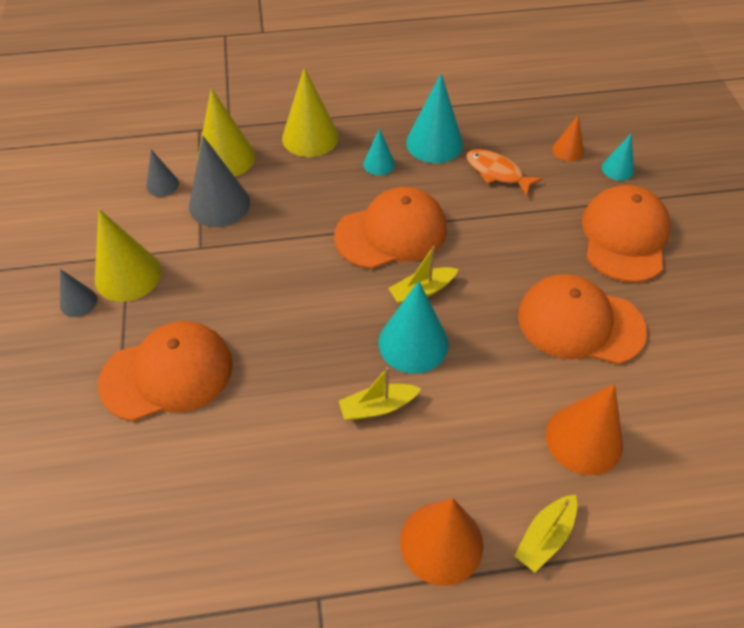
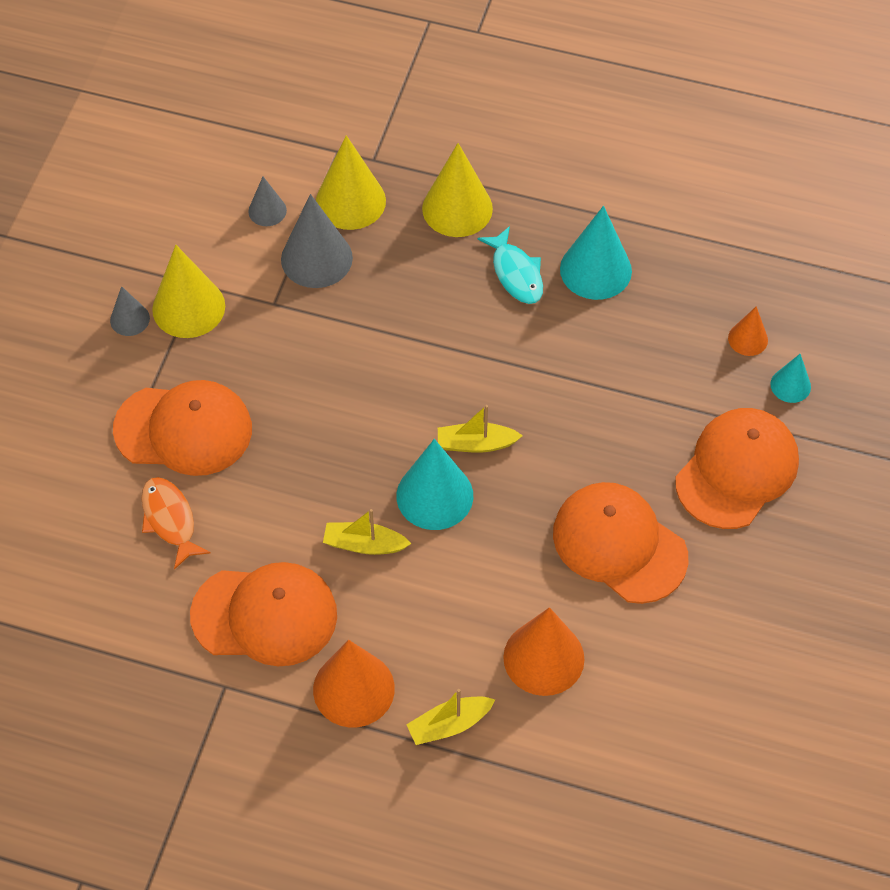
camera: 25 degrees right, 5 degrees up
orange cap [334,187,447,269] -> orange cap moved to [190,562,337,666]
turquoise cone [363,128,395,176] -> turquoise fish [477,226,543,304]
orange fish [466,149,543,196] -> orange fish moved to [141,477,211,570]

